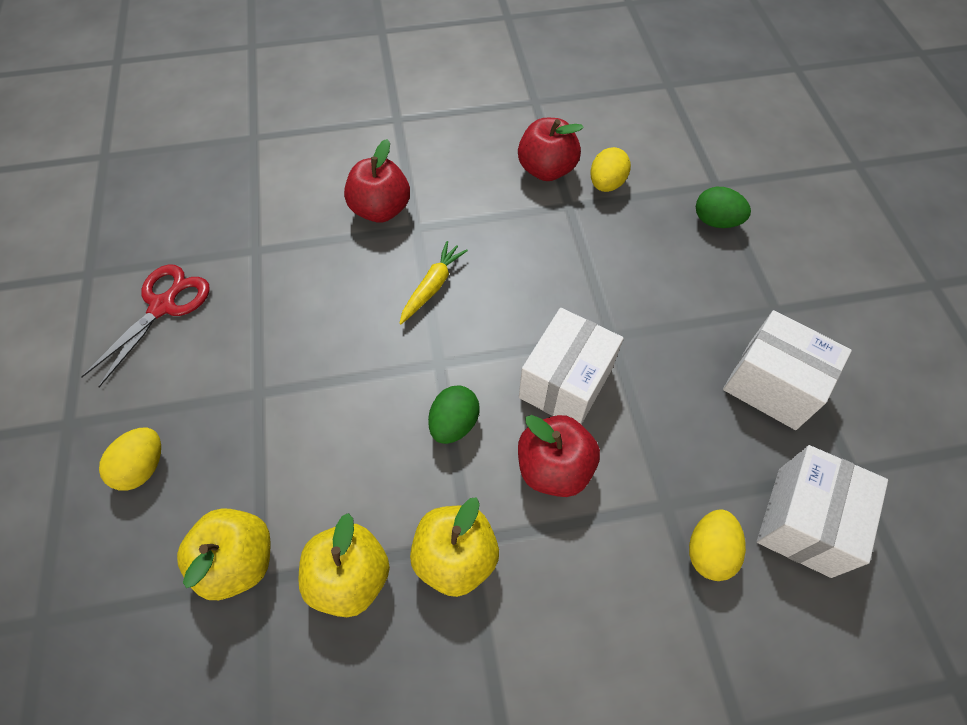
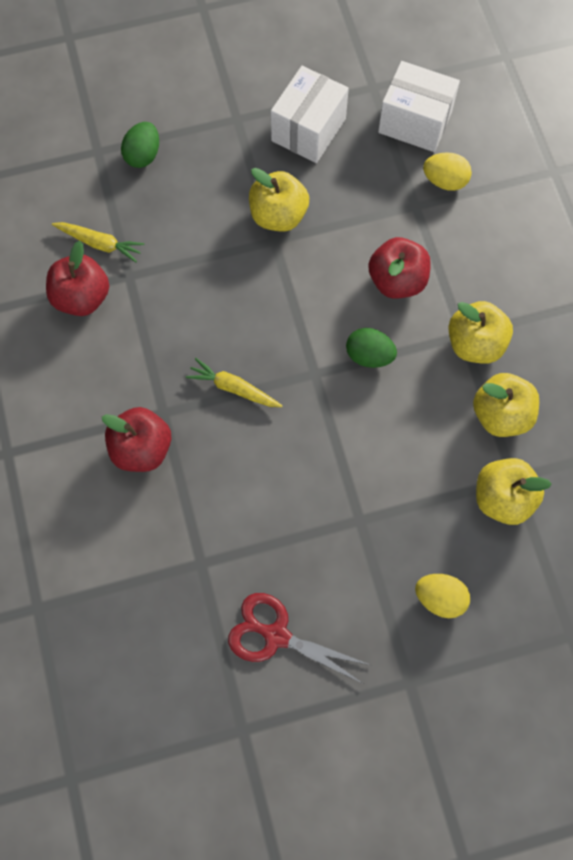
camera: 95 degrees left, 10 degrees up
white box [519,308,624,425] -> none
yellow egg [590,147,631,192] -> yellow carrot [52,222,144,262]
none -> yellow apple [249,168,309,232]

